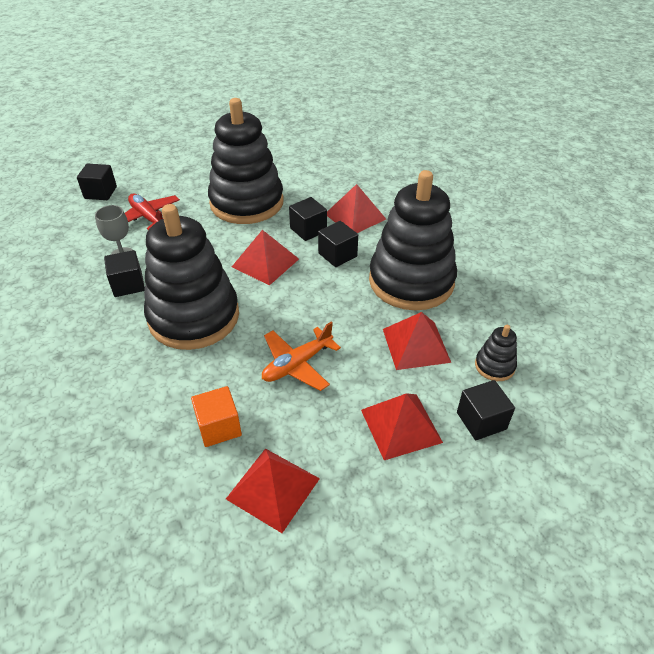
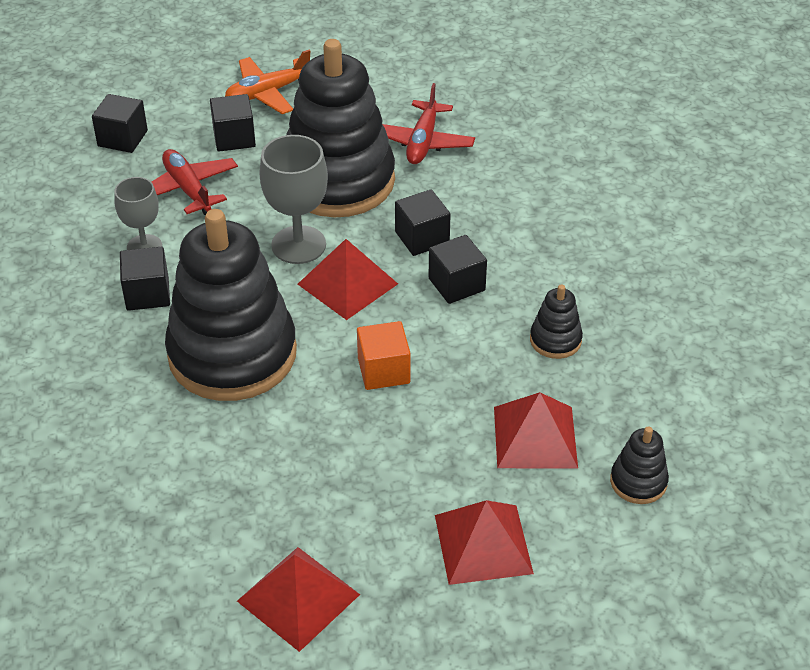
camera: 10 degrees right, 0 degrees up
orange cube [191,386,242,447] -> orange cube moved to [357,321,410,390]
orange plane [262,322,341,391] -> orange plane moved to [225,50,310,114]
red pyramid [327,184,386,233] -> none
black stacking toy [369,170,457,310] -> black stacking toy [530,284,583,359], size x0.41
black cube [457,380,515,440] -> black cube moved to [210,94,256,152]
none -> grey goblet [259,135,328,264]
none -> red plane [382,83,475,164]

